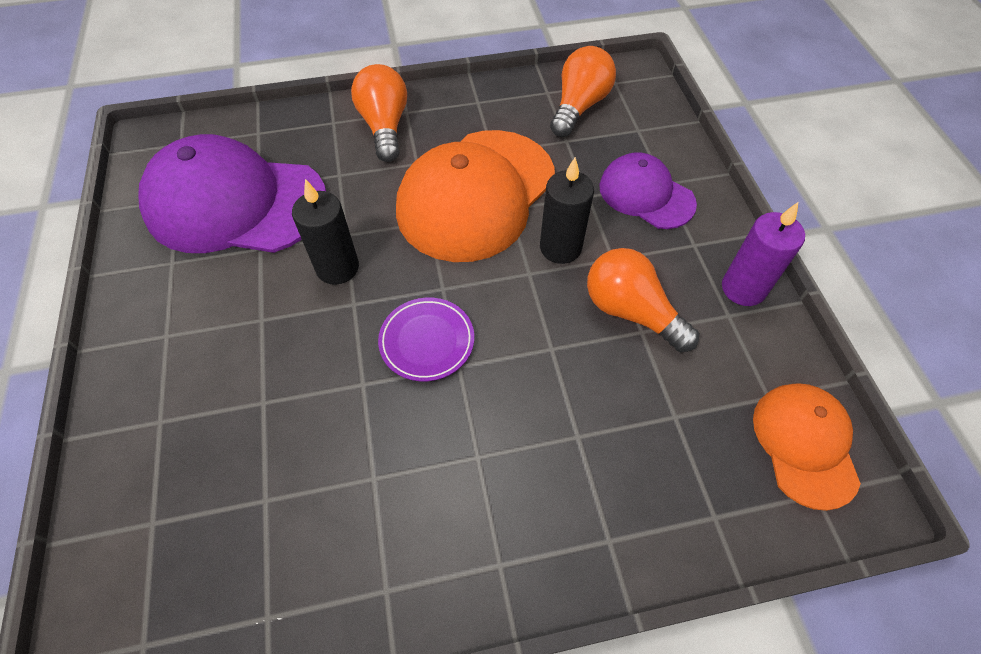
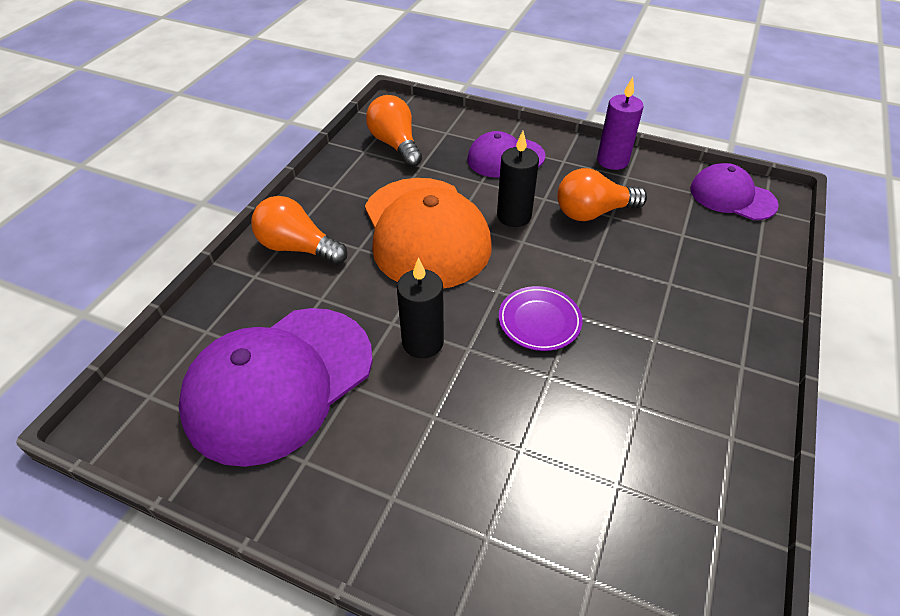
camera: 55 degrees left, 10 degrees down
orange cap [753,383,861,511] -> purple cap [690,163,779,220]

